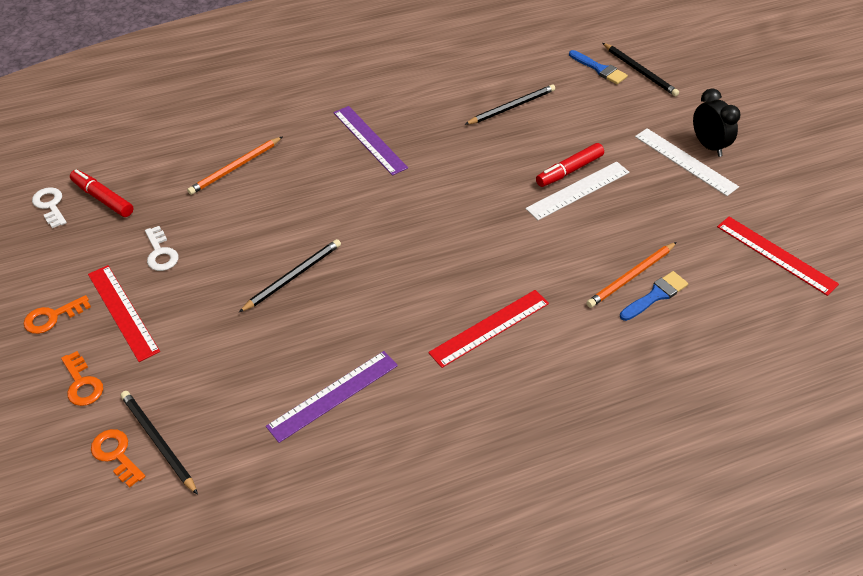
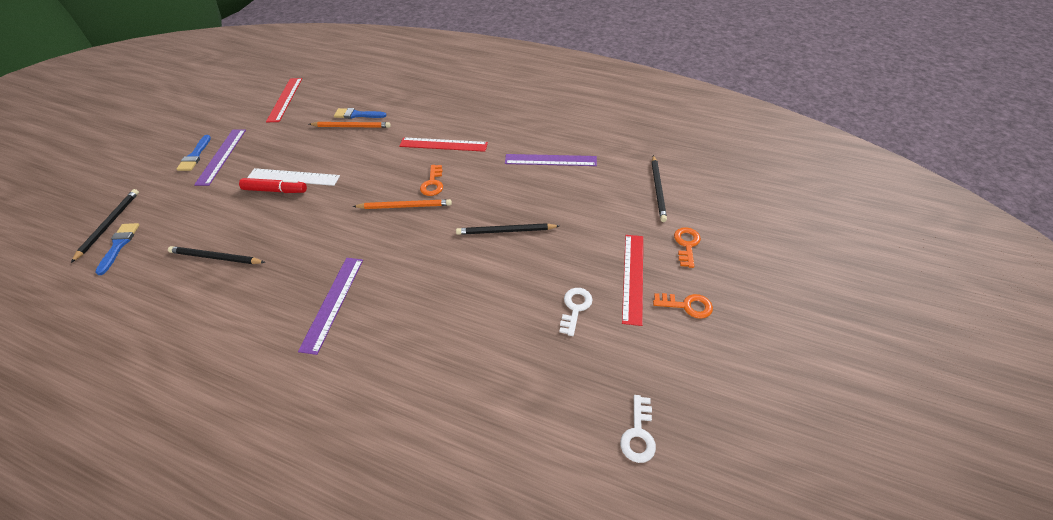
camera: 135 degrees left, 0 degrees up
red marker [70,169,133,217] -> none
orange key [91,429,145,488] -> orange key moved to [420,165,443,196]
orange pencil [187,136,283,195] -> orange pencil moved to [353,199,452,209]
white ruler [635,128,739,196] -> purple ruler [194,130,246,186]
black clock [693,88,740,157] -> blue brush [176,135,211,171]

